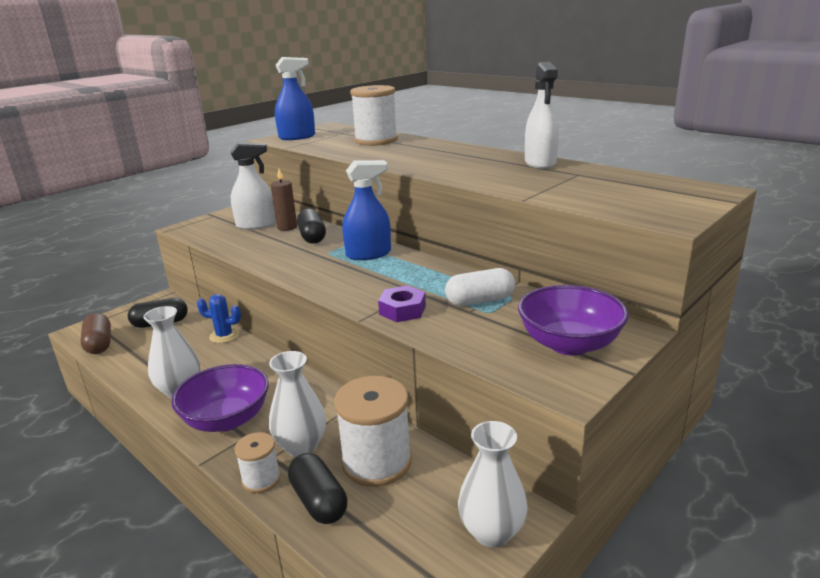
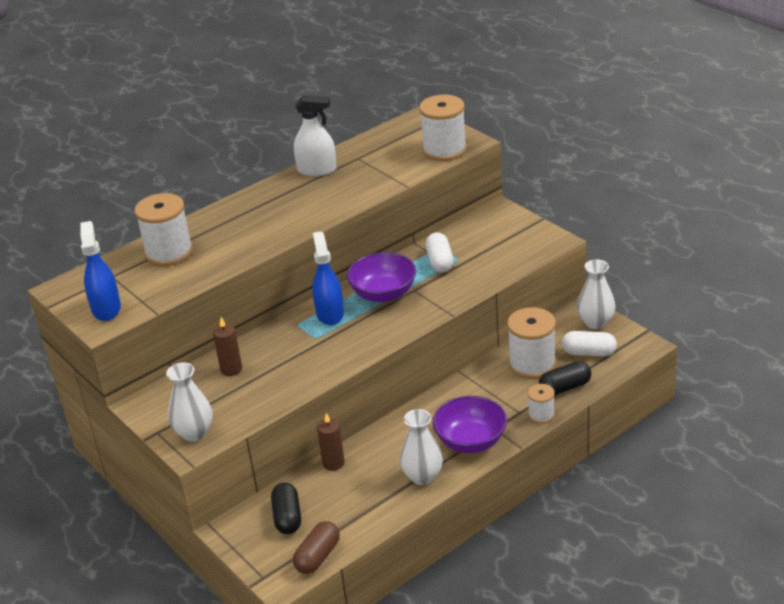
camera: 80 degrees left, 10 degrees up
brown capsule [80,313,111,354] -> brown capsule turned 45 degrees counterclockwise [293,521,340,574]
blue cactus [197,294,241,343] -> brown candle [317,413,345,471]
white spray bottle [230,142,276,230] -> none
white vase [269,351,326,457] -> white vase moved to [166,363,213,442]
black capsule [297,209,326,244] -> none
purple nut [378,285,426,322] -> none
purple bowl [518,285,629,356] -> purple bowl moved to [347,252,416,302]
none -> white spool [419,95,467,161]
none -> white capsule [562,331,617,356]

